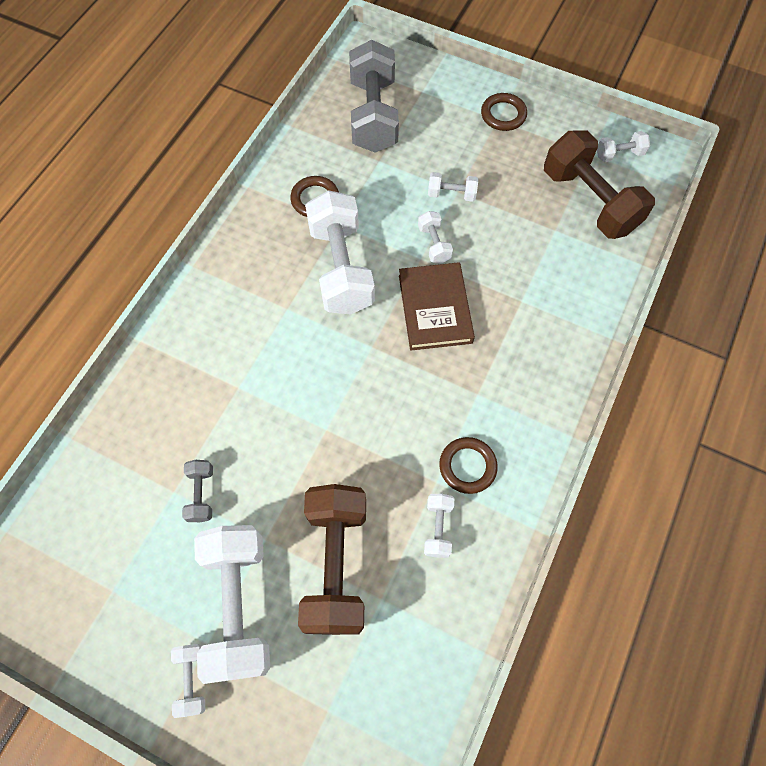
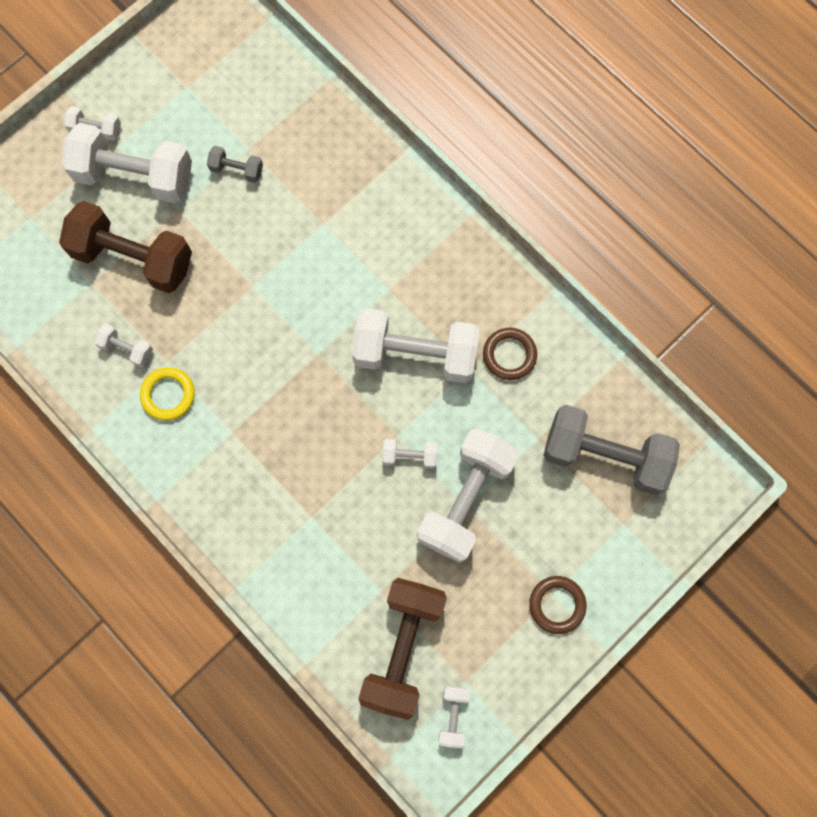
camera: 110 degrees right, 10 degrees up
brown book [399,262,475,351] -> none
white dumbbell [428,172,478,202] -> white dumbbell [417,428,519,563], size x2.24
brown ring [439,437,498,494] -> yellow ring [140,367,195,421]
brown dumbbell [544,130,655,239] -> brown dumbbell turned 60 degrees counterclockwise [358,578,447,720]

